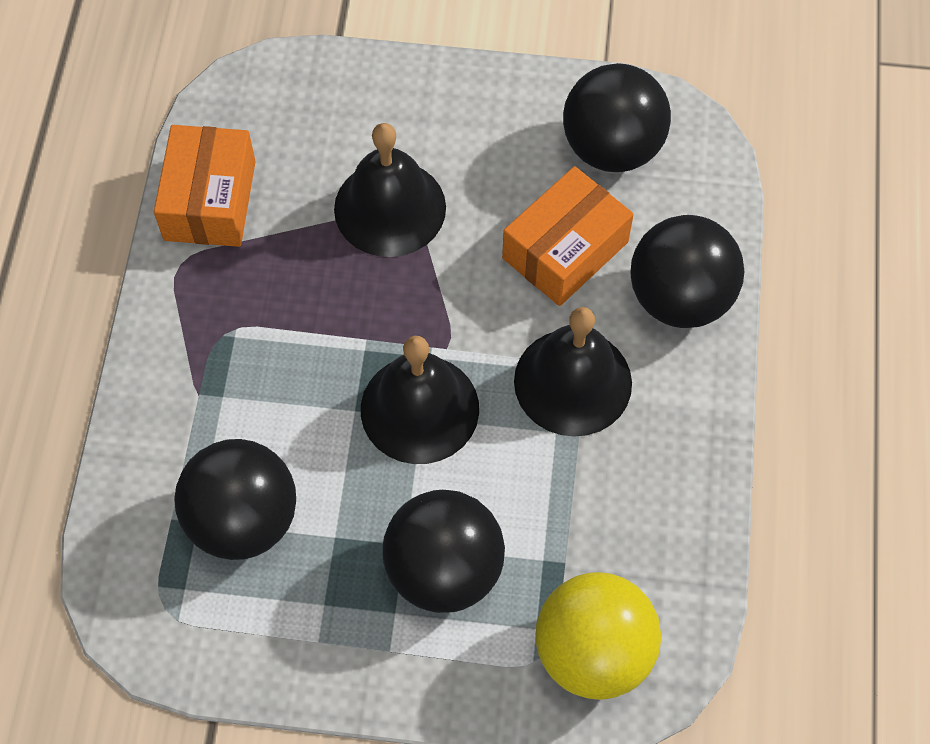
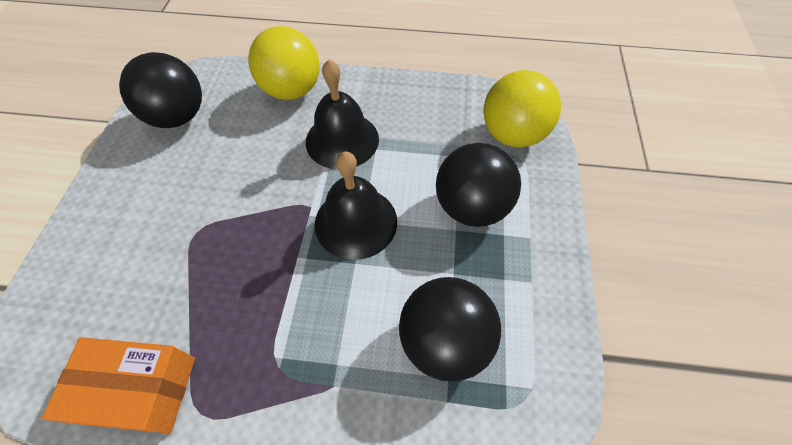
camera: 90 degrees left, 5 degrees down
black bell [334,123,446,257] -> none
orange box [502,166,634,306] -> none
black ball [631,215,745,328] -> yellow ball [248,26,320,100]

